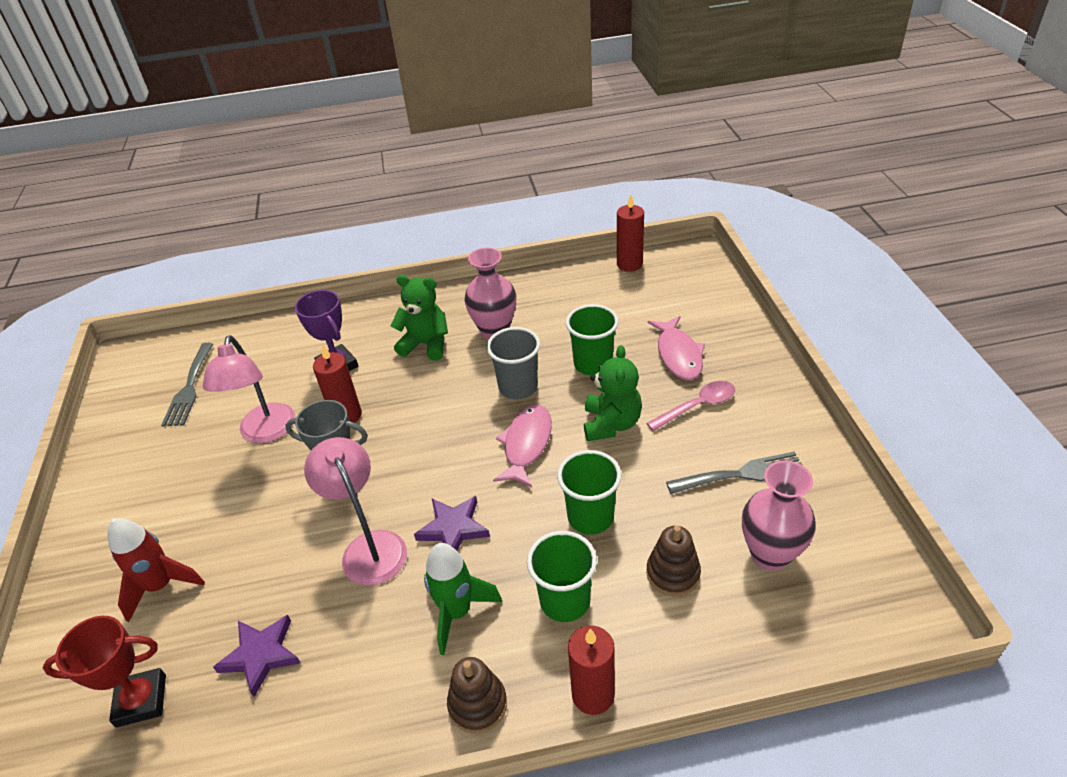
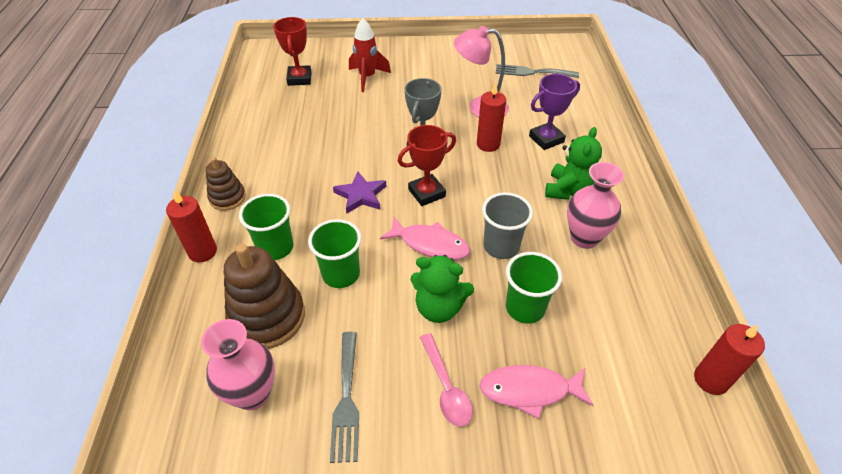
camera: 95 degrees right, 5 degrees up
purple star [213,615,300,697] -> none
pink lamp [304,437,407,586] -> none
green rocket [424,543,502,655] -> none
brown stacking toy [646,525,701,597] -> brown stacking toy [224,244,305,349], size x1.75
none -> red trophy [398,125,456,206]

